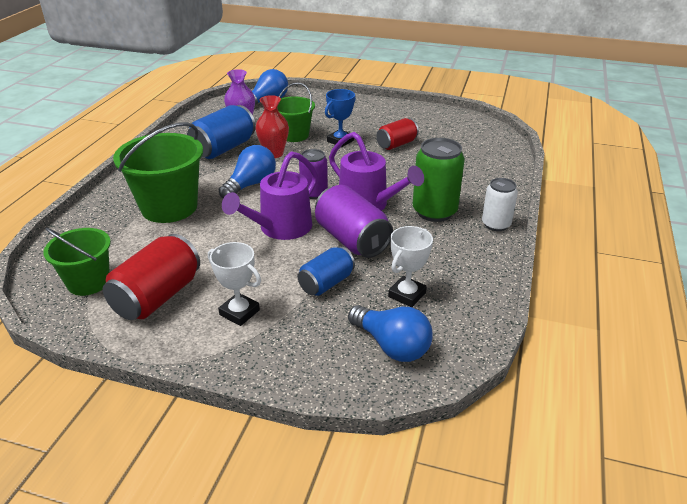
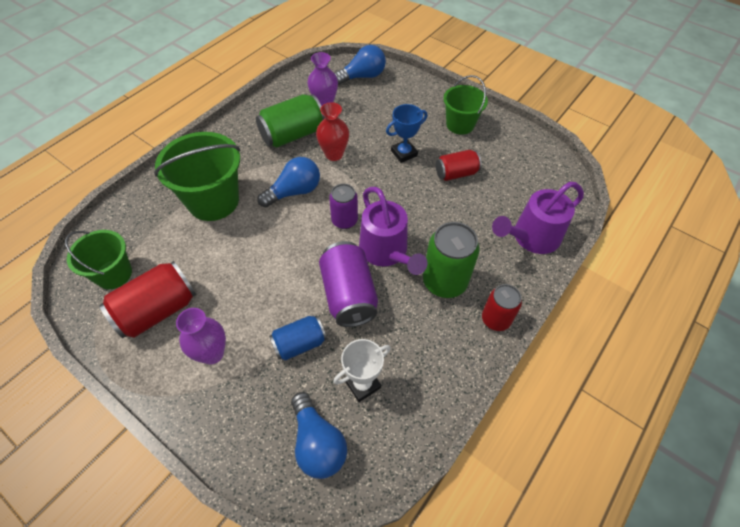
camera: 20 degrees right, 20 degrees up
blue can [187,105,256,159] -> green can [256,94,325,148]
white trophy [208,242,261,326] -> purple vase [176,308,226,365]
purple watering can [222,151,318,240] -> purple watering can moved to [492,182,584,254]
green bucket [277,82,315,142] -> green bucket moved to [443,75,488,135]
white can [482,178,518,231] -> red can [482,284,522,331]

